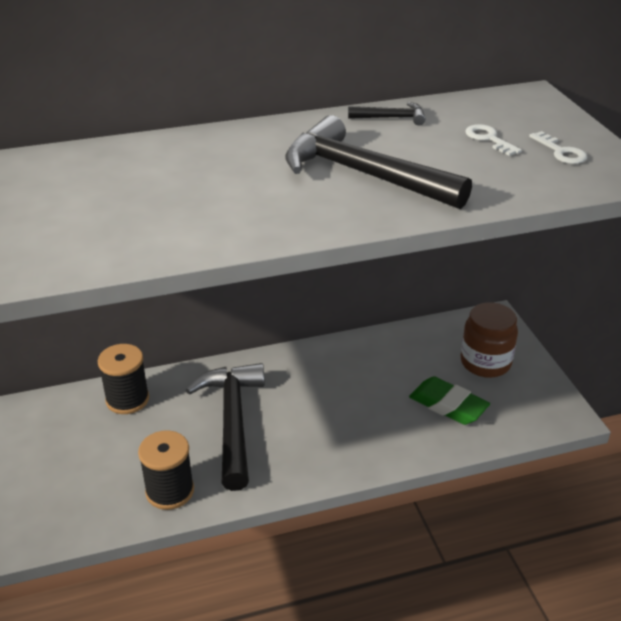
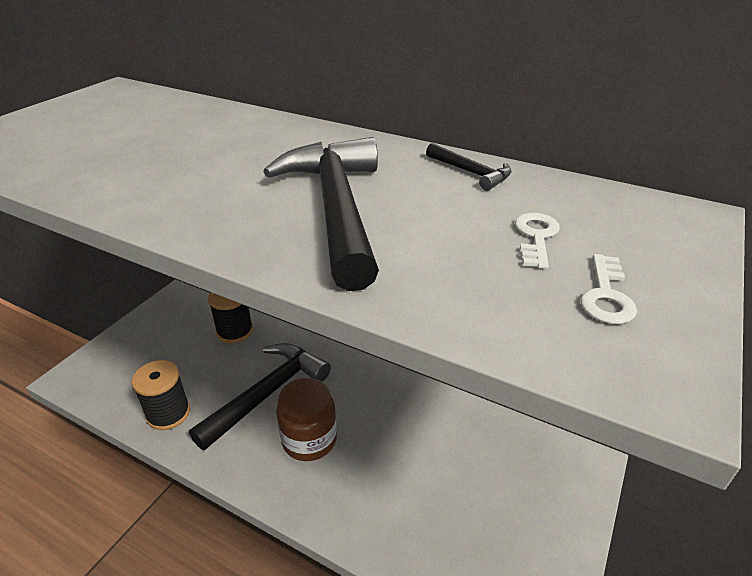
camera: 45 degrees right, 0 degrees up
green eraser [409,376,490,425] -> none
brown jar [461,302,518,378] -> brown jar moved to [276,378,337,461]

